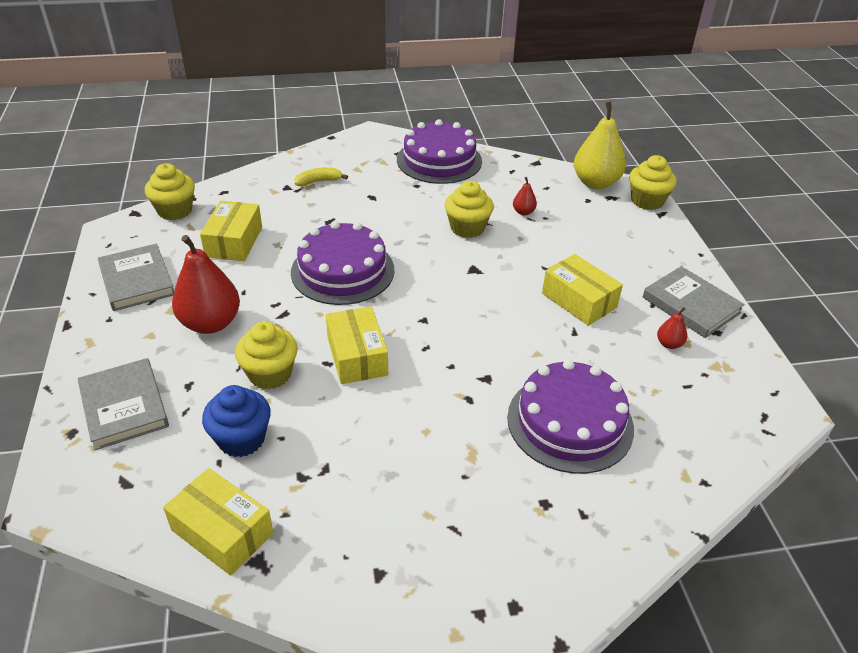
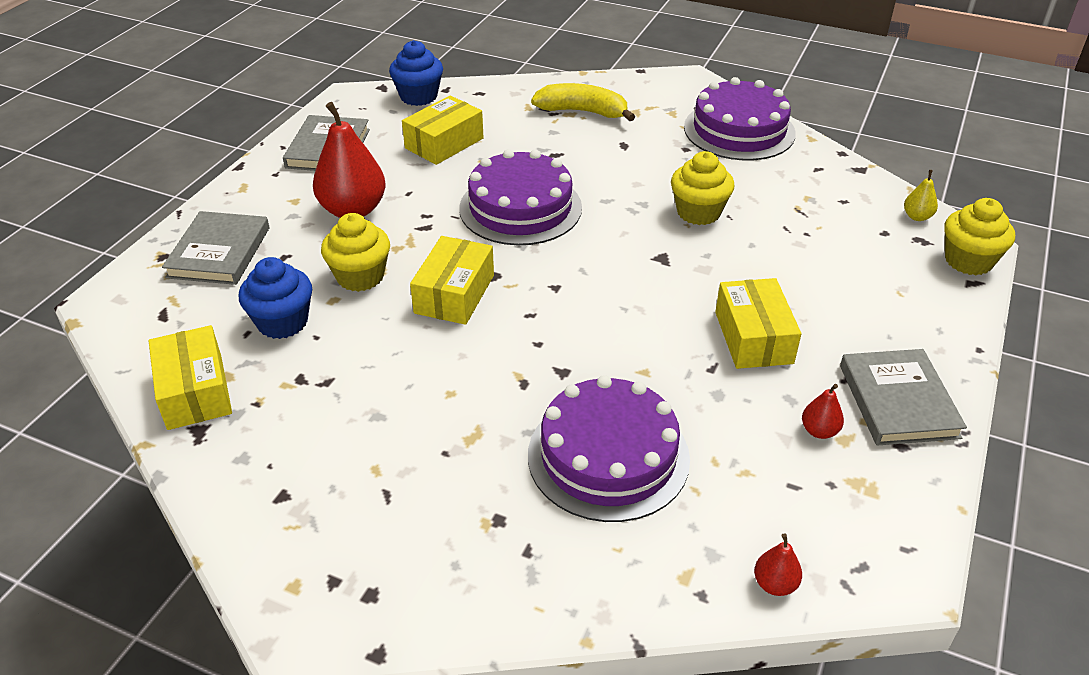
camera: 35 degrees right, 0 degrees up
yellow cupcake [145,163,195,220] -> blue cupcake [389,40,443,106]
yellow banana [295,167,348,186] -> yellow banana [531,83,635,121], size x1.64
red pear [513,177,537,215] -> red pear moved to [754,533,802,596]
yellow pear [574,101,626,189] -> yellow pear [904,170,938,221], size x0.45

